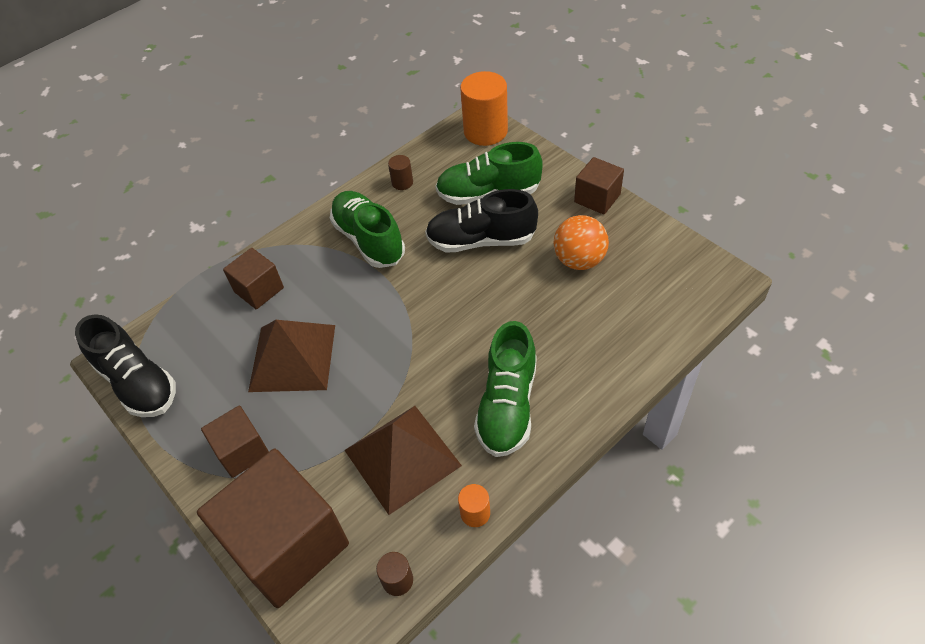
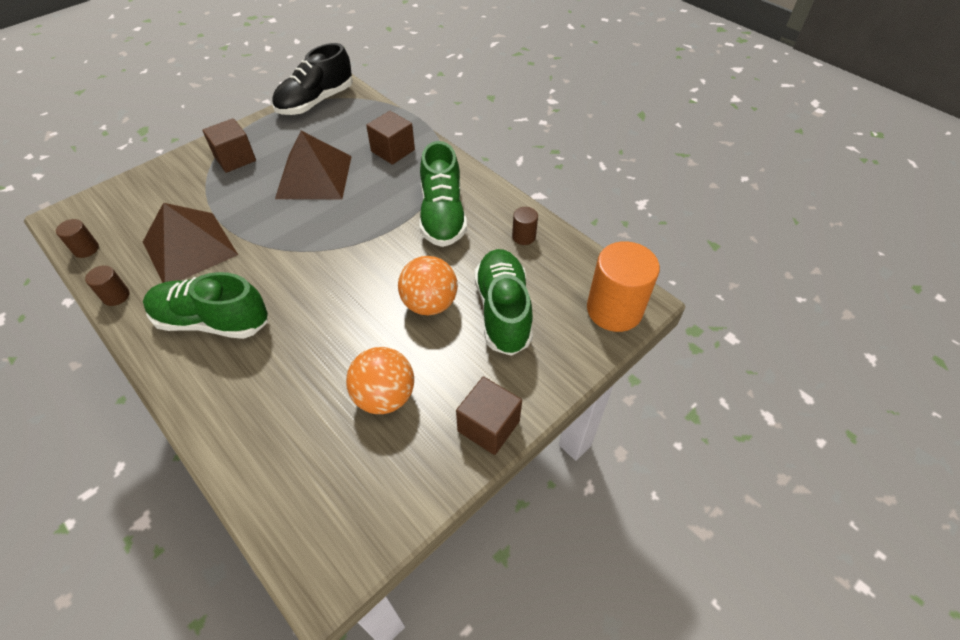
camera: 85 degrees right, 0 degrees up
brown cube [197,449,349,608] -> none
green shoe [330,191,405,268] -> green shoe turned 120 degrees clockwise [419,141,467,247]
black shoe [425,189,538,253] -> orange ball [398,256,458,315]
orange cylinder [458,484,490,527] -> brown cylinder [85,265,130,306]

